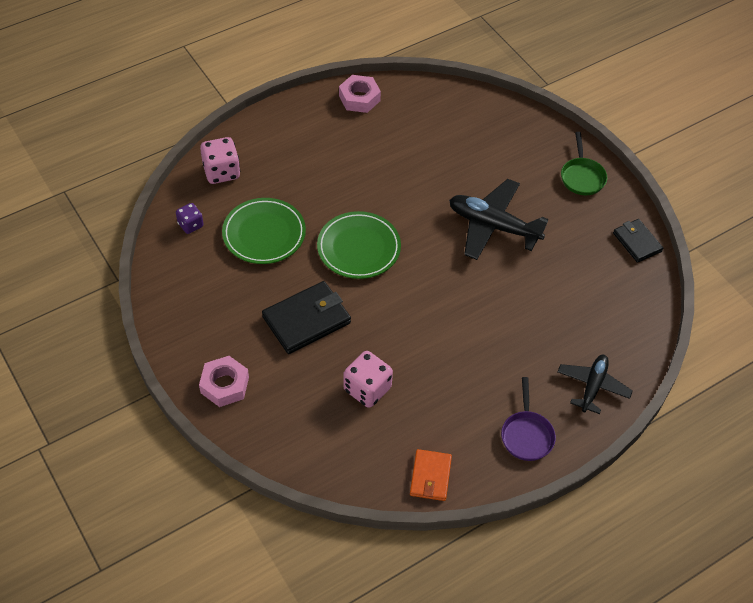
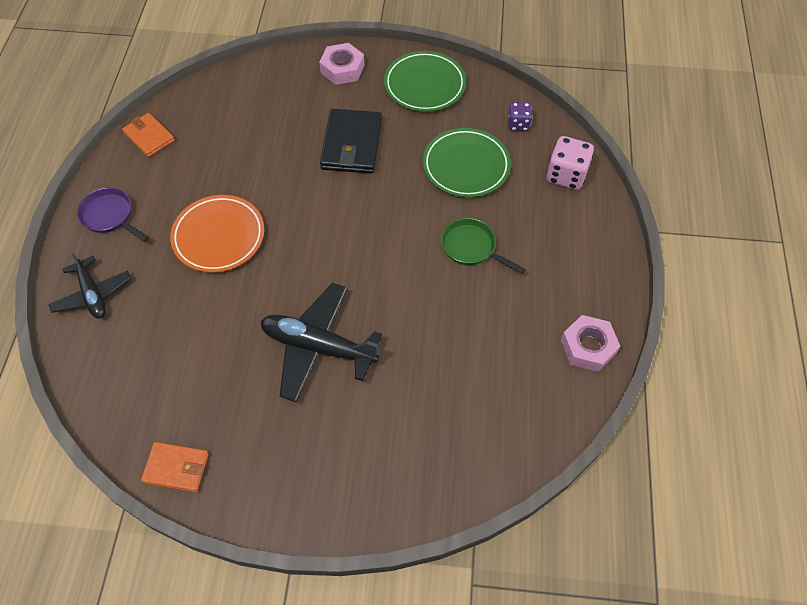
camera: 130 degrees right, 5 degrees up
green plate [317,211,401,279] -> green plate moved to [384,51,466,112]
pink dice [343,351,393,408] -> none
black plane [449,179,548,260] -> black plane turned 135 degrees counterclockwise [261,283,382,402]
green pan [561,132,607,195] -> green pan moved to [441,218,526,274]
black wallet [613,219,663,263] -> orange wallet [141,442,209,492]
none -> orange plate [170,195,264,273]

